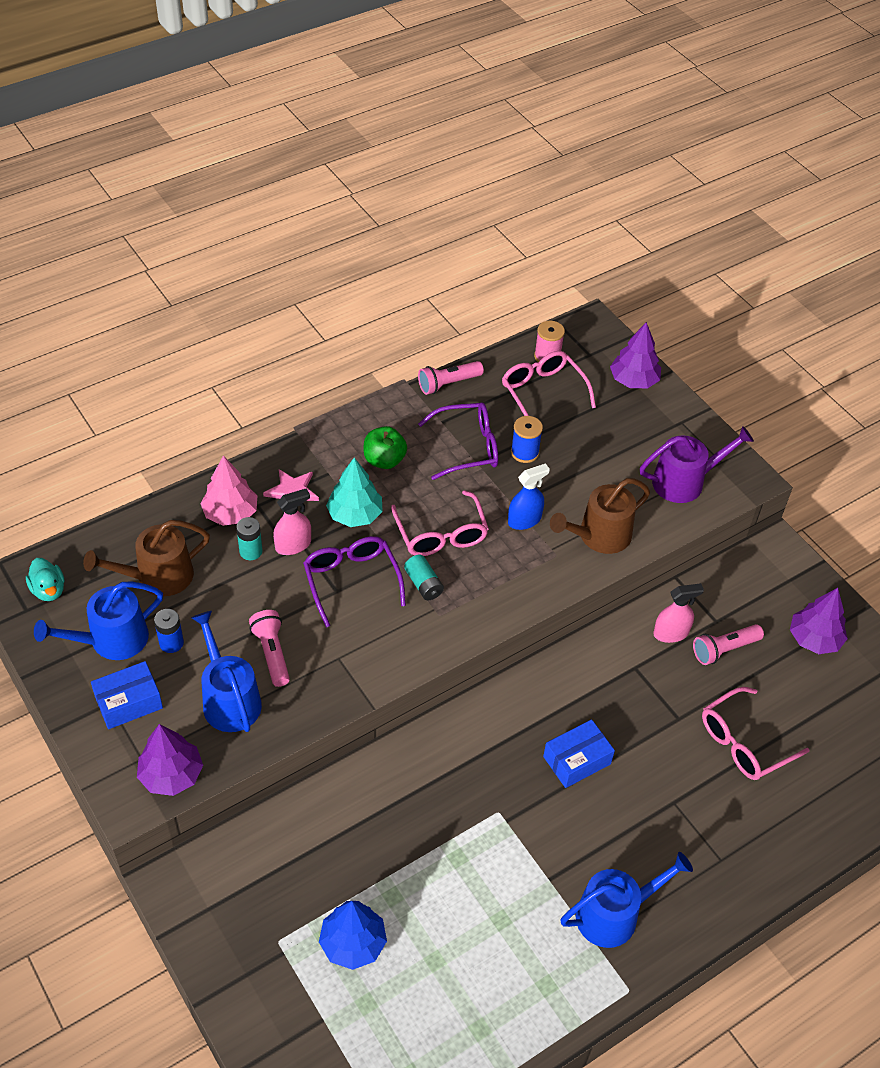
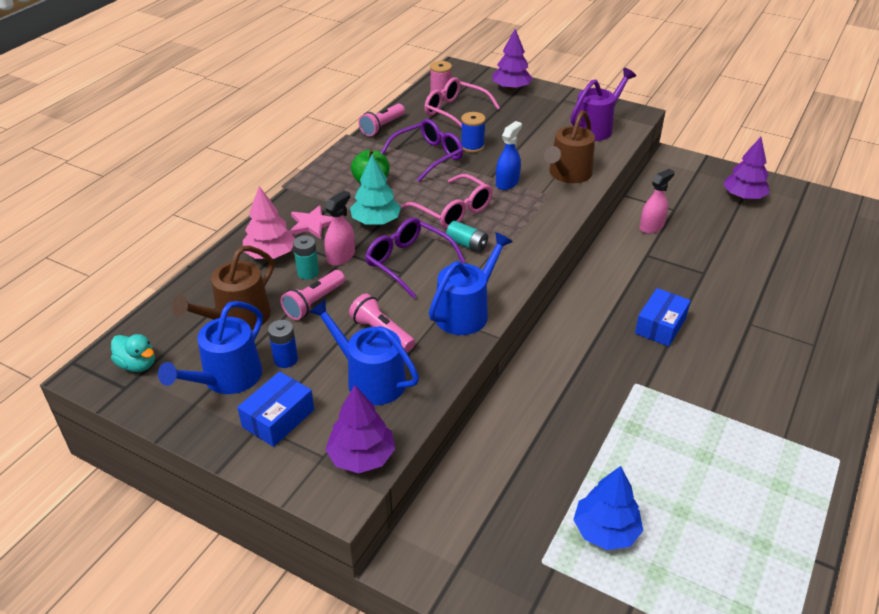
camera: 25 degrees left, 10 degrees down
blue watering can [560,852,693,948] -> blue watering can moved to [429,232,512,335]
pink flashlight [693,624,764,665] -> pink flashlight moved to [281,270,345,320]
pink glasses [702,687,809,780] -> none

